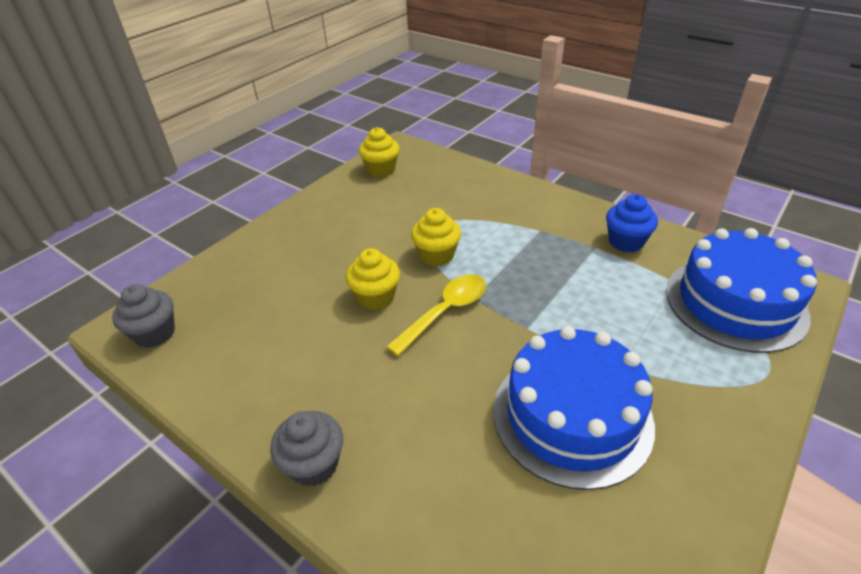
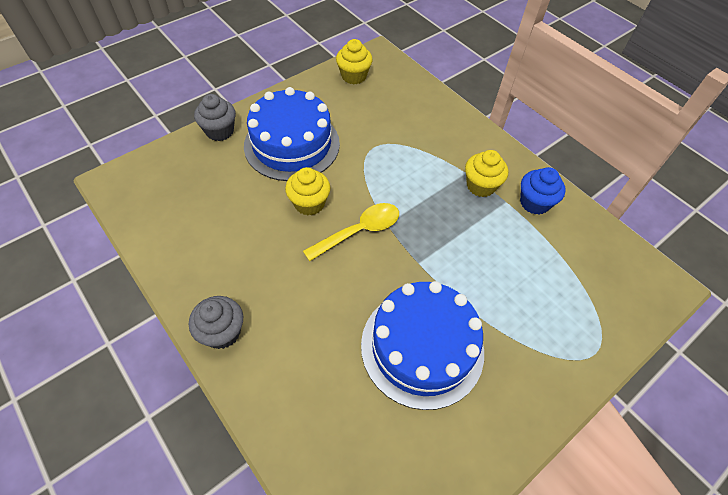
camera: 10 degrees right, 15 degrees up
grey cupcake [112,284,175,348] -> grey cupcake moved to [194,94,236,141]
yellow cupcake [411,208,461,266] -> yellow cupcake moved to [465,150,508,197]
blue cake [666,228,817,353] -> blue cake moved to [244,87,340,181]

